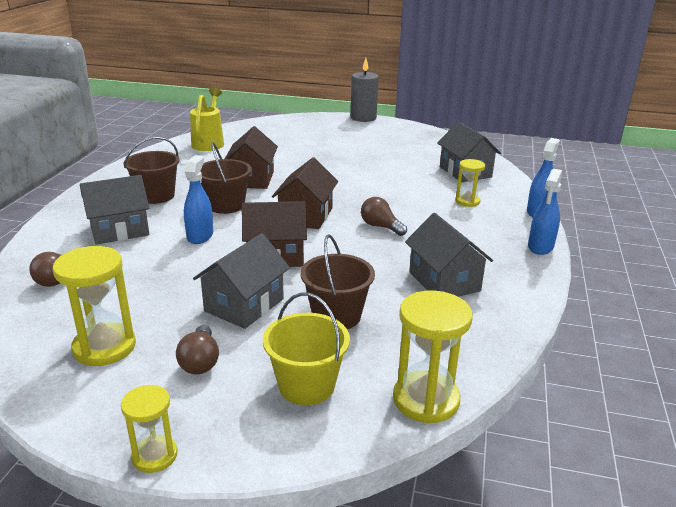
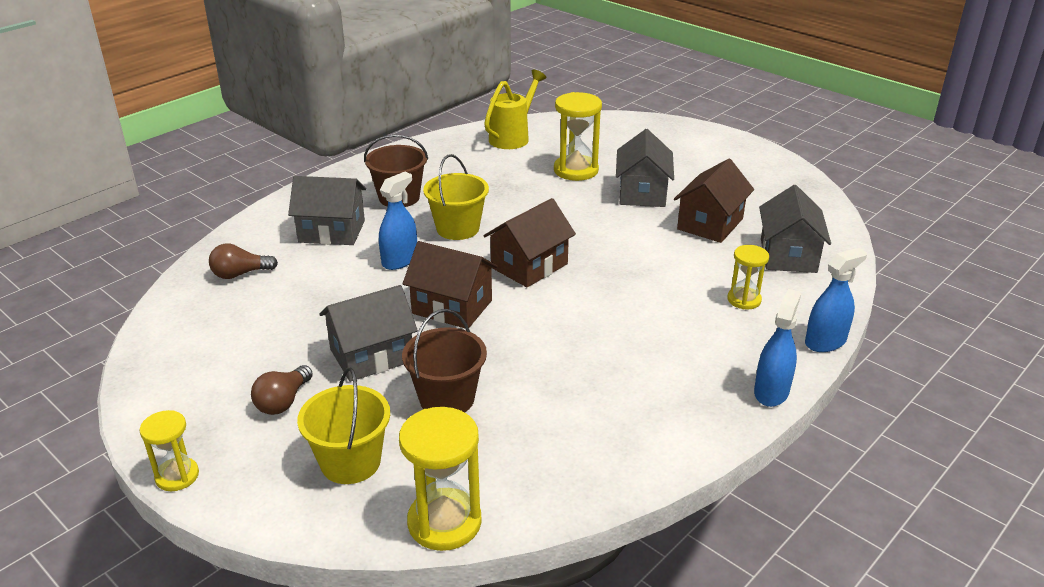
camera: 30 degrees right, 5 degrees up
yellow hourglass [53,246,136,366] -> yellow hourglass moved to [554,92,602,181]
brown bucket [201,142,251,214] -> yellow bucket [423,154,489,240]
brown house [225,126,278,189] -> brown house moved to [674,159,754,243]
grey candle [351,58,379,122] -> none
brown light bulb [361,197,407,236] -> none
grey house [405,213,493,297] -> grey house moved to [616,129,674,207]
blue spray bottle [528,169,562,255] -> blue spray bottle turned 150 degrees clockwise [754,289,801,407]

